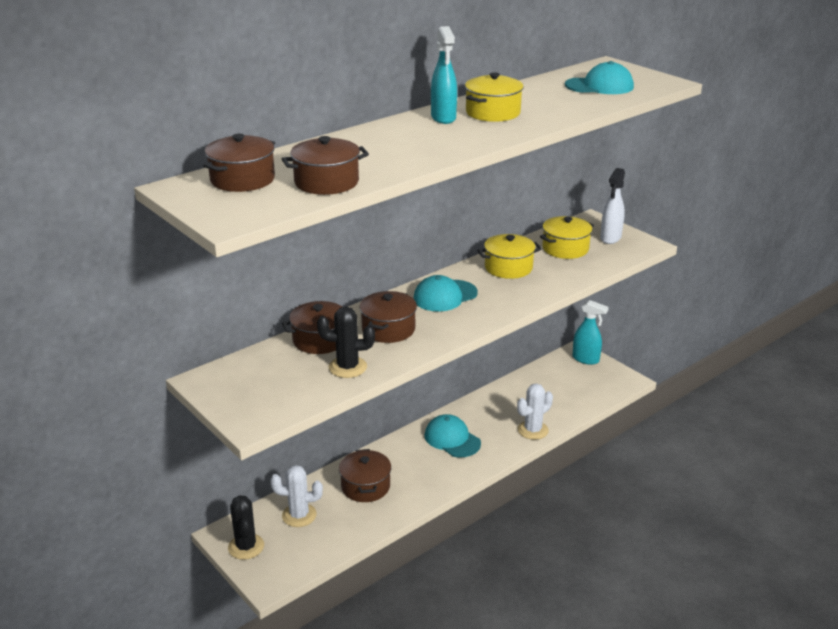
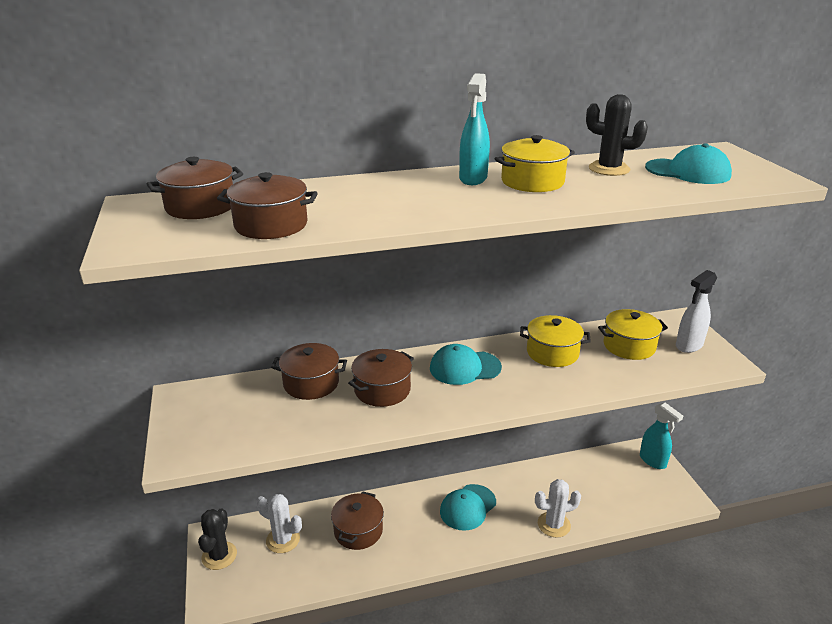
camera: 25 degrees right, 0 degrees up
black cactus [317,306,375,378] -> black cactus moved to [586,94,648,176]
turquoise cap [425,414,481,458] -> turquoise cap turned 120 degrees counterclockwise [440,484,496,531]

